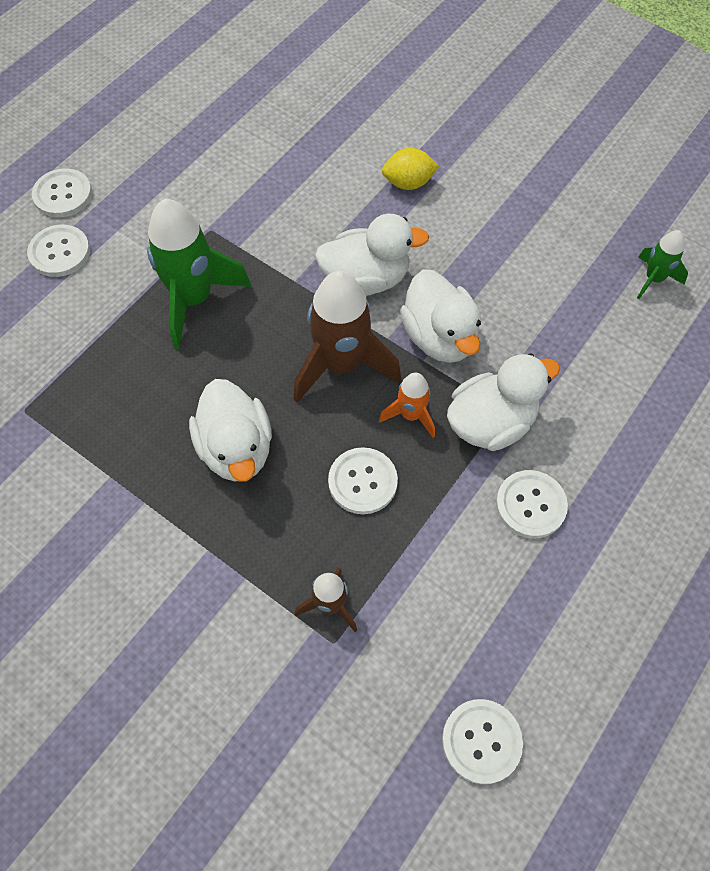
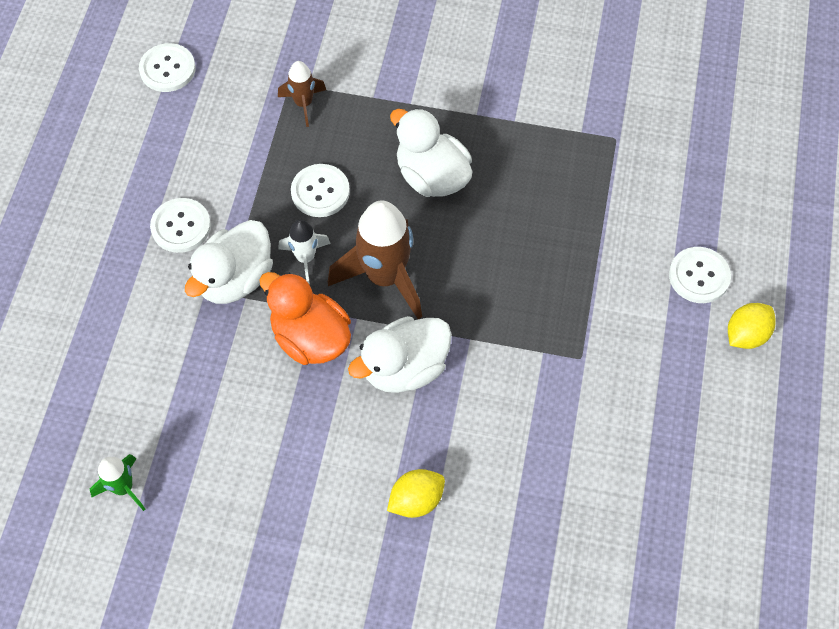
camera: 155 degrees right, 0 degrees up
white button [32,168,92,217] -> yellow lemon [728,303,776,349]
green rocket [147,199,252,349] -> none
orange rocket [379,373,435,438] -> white rocket [279,220,331,284]
white duck [400,269,481,363] -> orange duck [259,272,351,365]

